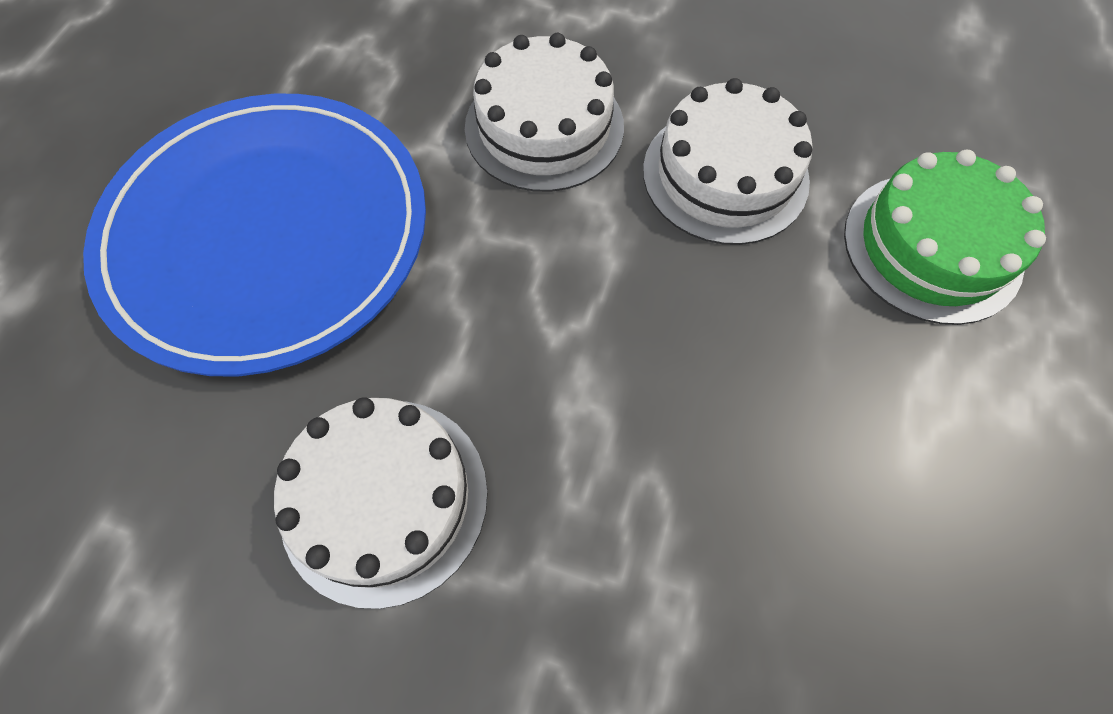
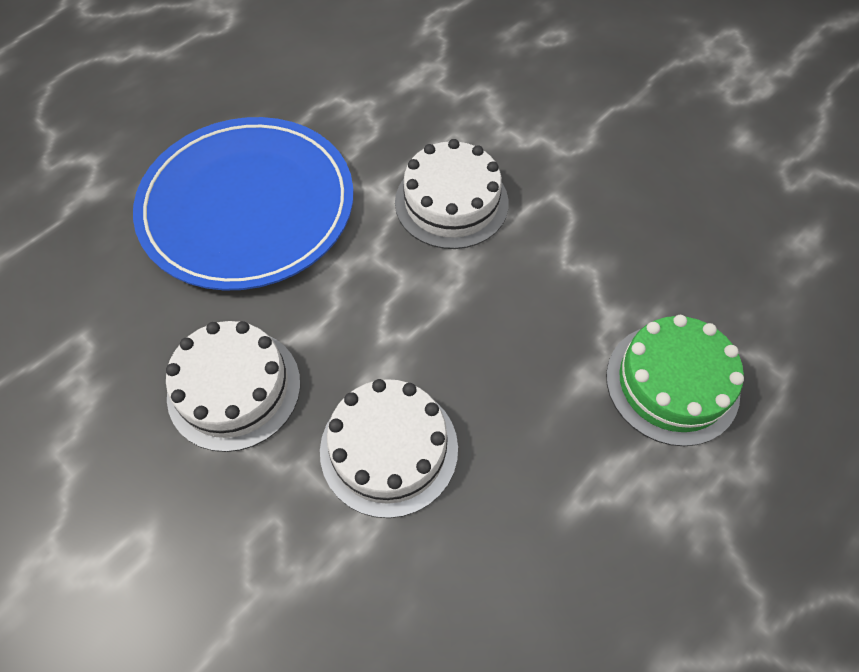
camera: 25 degrees right, 5 degrees down
white cake [643,78,812,245] -> white cake moved to [320,379,458,518]

